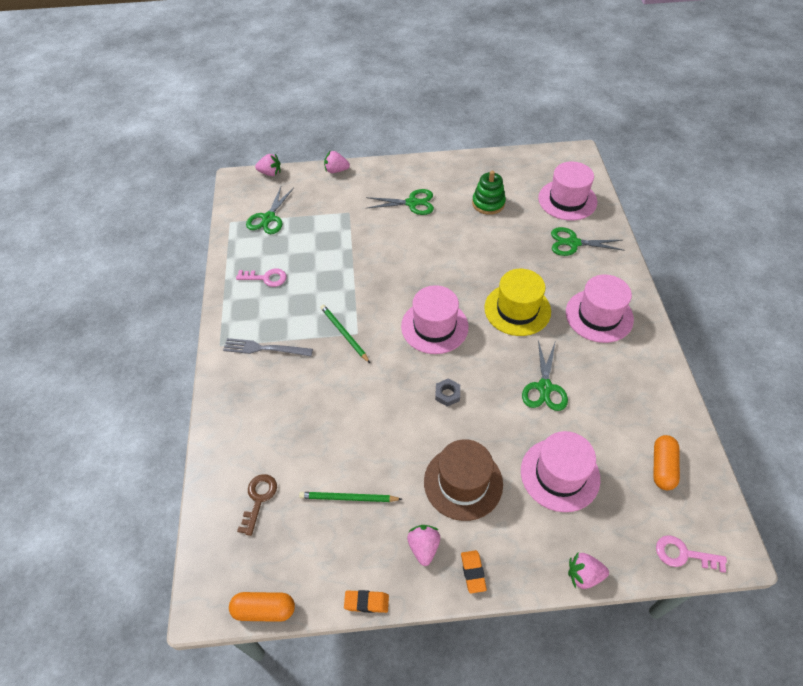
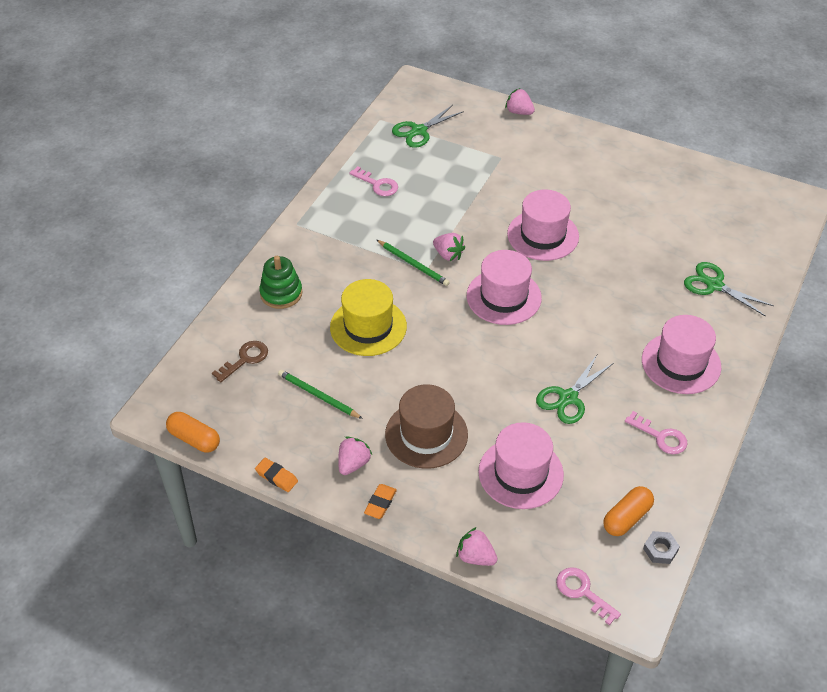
camera: 30 degrees right, 5 degrees down
grey fork [223,338,313,356] -> none
pink strawberry [255,154,280,176] -> pink strawberry moved to [433,233,465,261]
green pencil [320,305,370,363] -> green pencil turned 135 degrees clockwise [377,240,450,286]
green scissors [366,189,434,215] -> none
grey nut [435,378,460,407] -> grey nut moved to [643,531,680,564]
green stacking toy [472,171,506,215] -> green stacking toy moved to [259,256,302,309]
yellow hat [484,269,551,336] -> yellow hat moved to [330,279,407,356]
pink hat [538,162,597,220] -> pink hat moved to [507,190,579,261]
none -> pink key [625,411,687,454]

